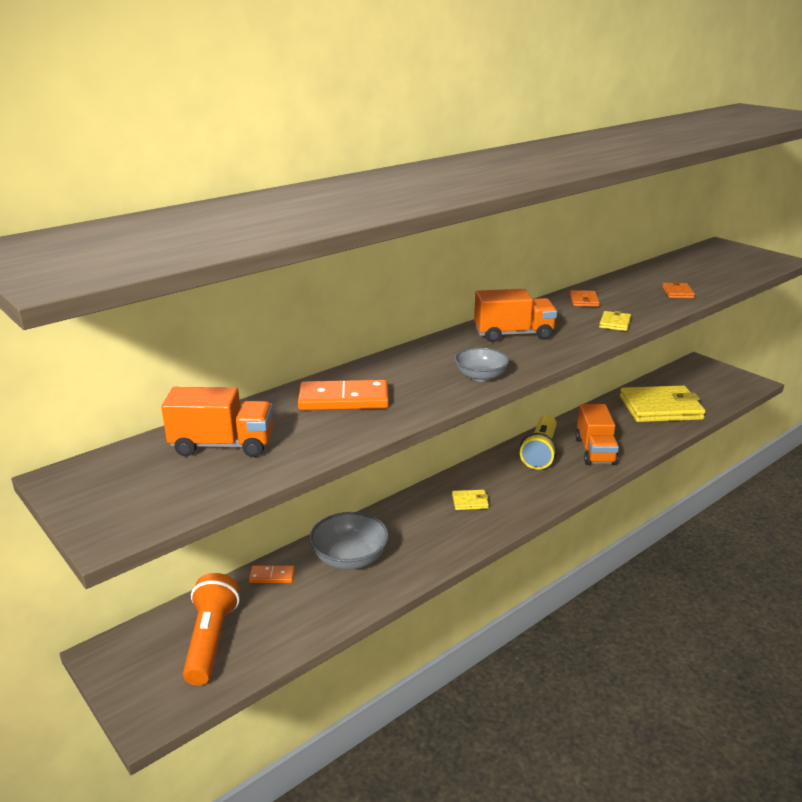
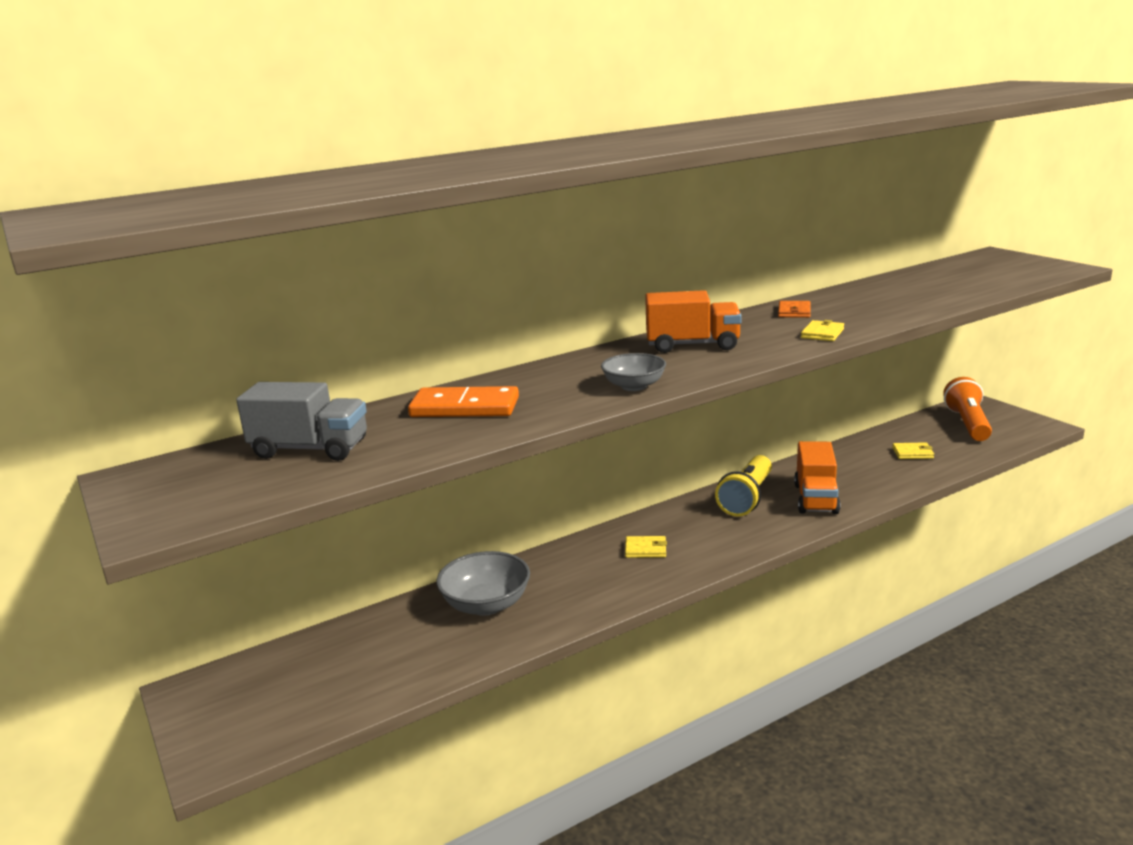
camera: 10 degrees right, 5 degrees down
orange truck [161,387,273,457] -> grey truck [236,382,367,461]
orange flashlight [183,573,240,686] -> orange flashlight moved to [943,377,992,441]
orange domino [249,565,295,583] -> none
yellow wallet [620,385,706,422] -> yellow wallet [892,442,934,459], size x0.40
orange wallet [662,282,695,298] -> none

